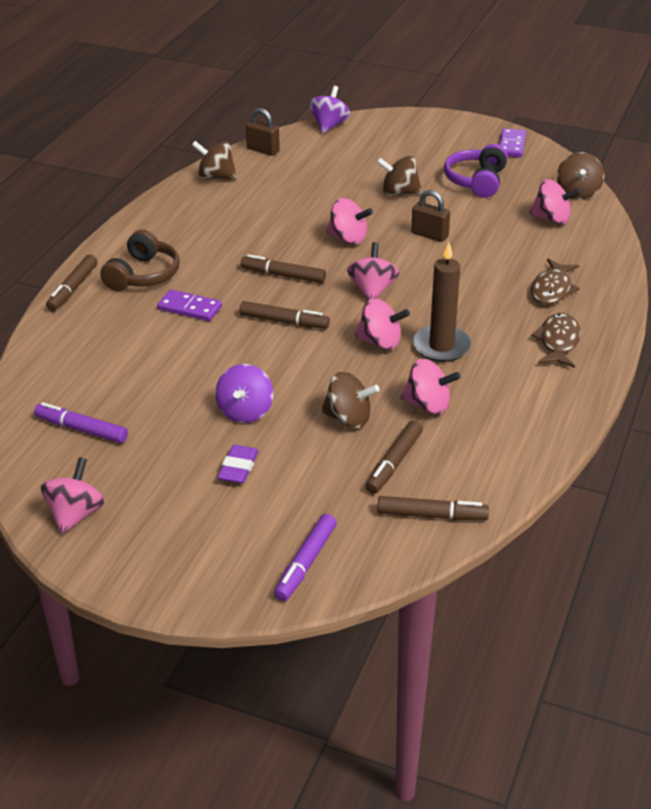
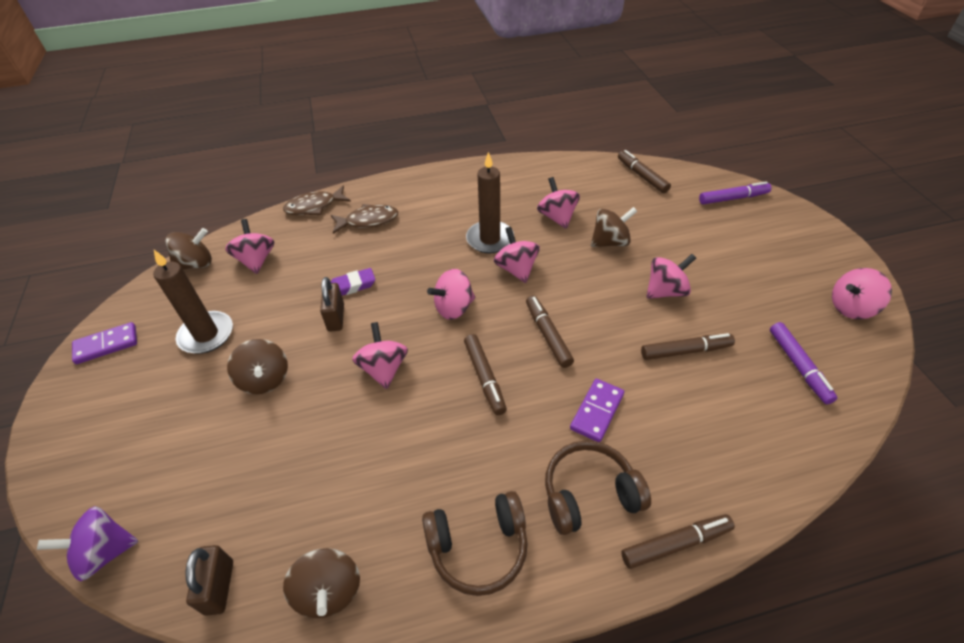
camera: 125 degrees left, 10 degrees up
purple domino [157,290,222,321] -> purple domino turned 45 degrees clockwise [570,379,624,442]
purple spinning top [215,364,273,423] -> pink spinning top [646,254,696,299]
purple eraser [217,445,259,484] -> purple eraser moved to [331,268,375,296]
brown spinning top [321,372,380,428] -> brown spinning top turned 90 degrees clockwise [591,207,637,247]
brown marker [365,420,423,494] -> brown marker moved to [641,333,735,360]
purple headphones [444,144,508,198] -> brown candle [153,250,233,354]
brown fish [531,313,581,368] -> brown fish moved to [283,186,351,215]
none -> brown headphones [422,491,528,596]

